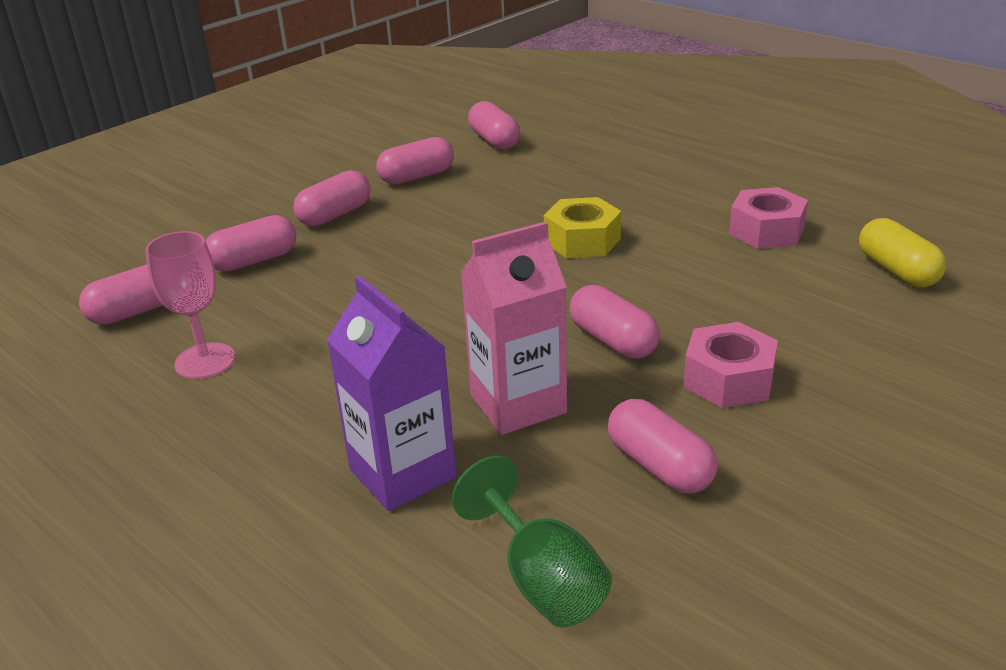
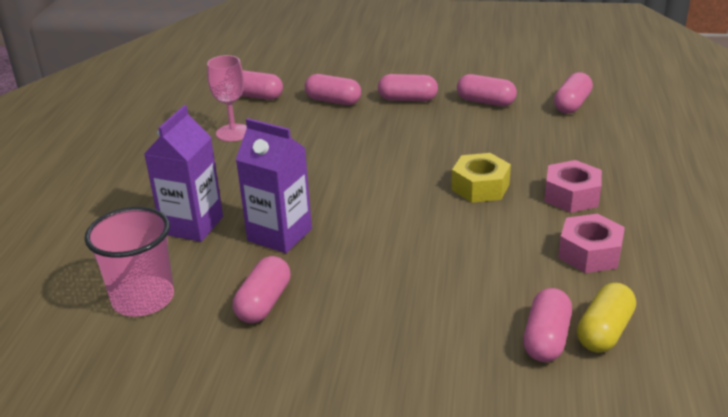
camera: 55 degrees right, 0 degrees up
green goblet [452,456,612,628] -> pink cup [84,207,174,316]
pink carton [461,221,567,435] -> purple carton [236,118,312,253]
pink capsule [569,285,660,359] -> pink capsule moved to [523,288,572,362]
pink nut [683,322,778,408] -> pink nut moved to [544,160,602,213]

